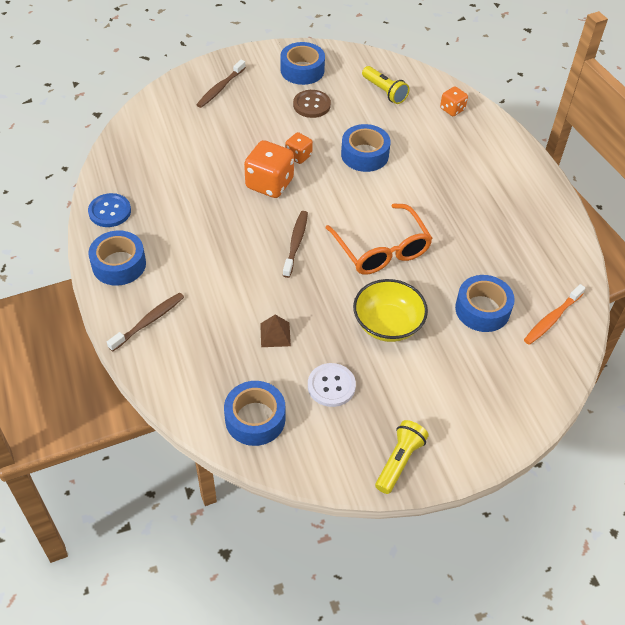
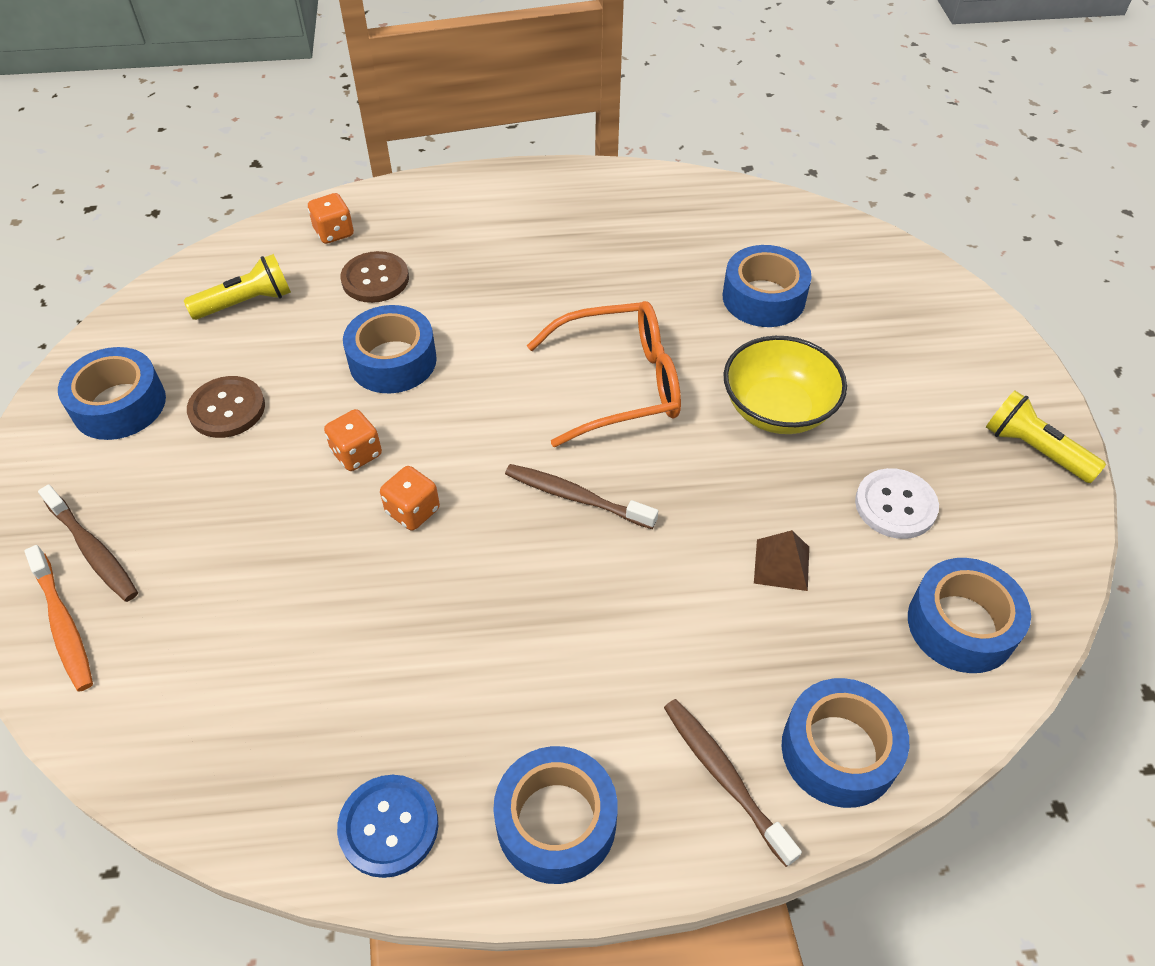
camera: 75 degrees left, 0 degrees up
orange dice [244,140,294,198] -> orange dice [380,466,440,531], size x0.56
orange toothbrush [524,284,585,345] -> orange toothbrush moved to [24,545,93,692]
none -> brown button [340,251,409,303]
none -> blue tape [782,678,909,808]

